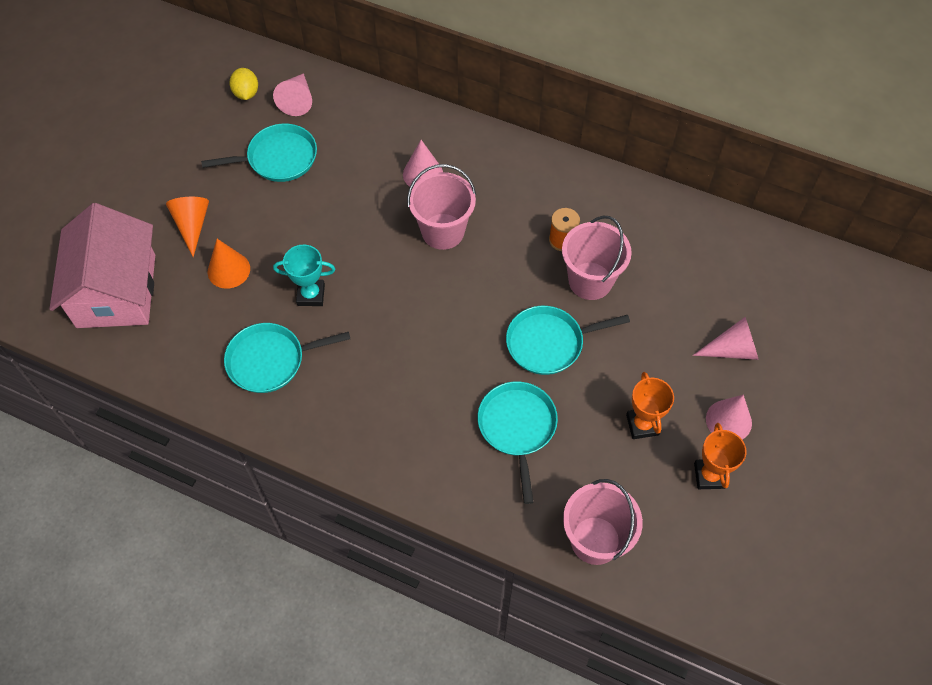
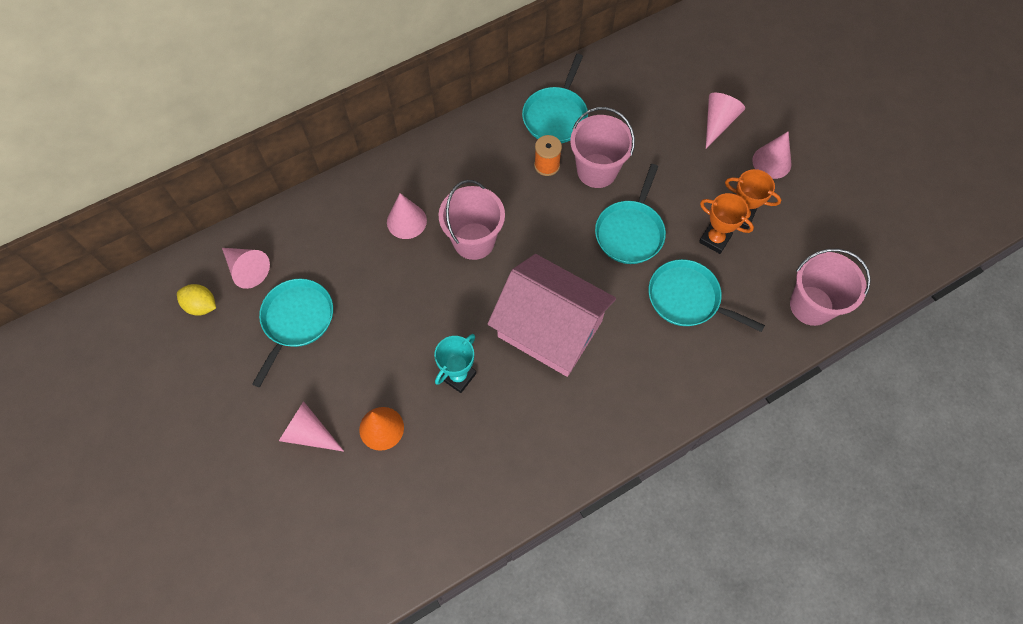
camera: 55 degrees left, 5 degrees up
pink house [49,203,155,328] -> pink house moved to [488,254,616,377]
orange cone [166,197,209,257] -> pink cone [279,401,344,452]
turquoise pan [224,323,350,393] -> turquoise pan moved to [522,54,588,143]
orange trophy [694,423,747,489] -> orange trophy moved to [699,193,754,254]

